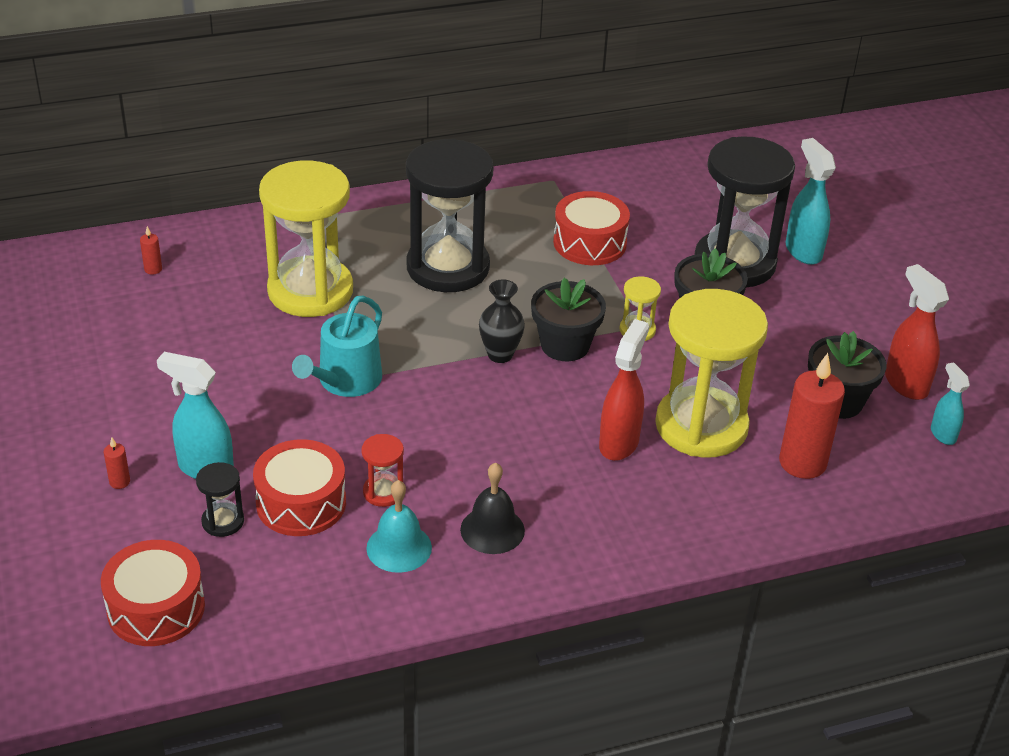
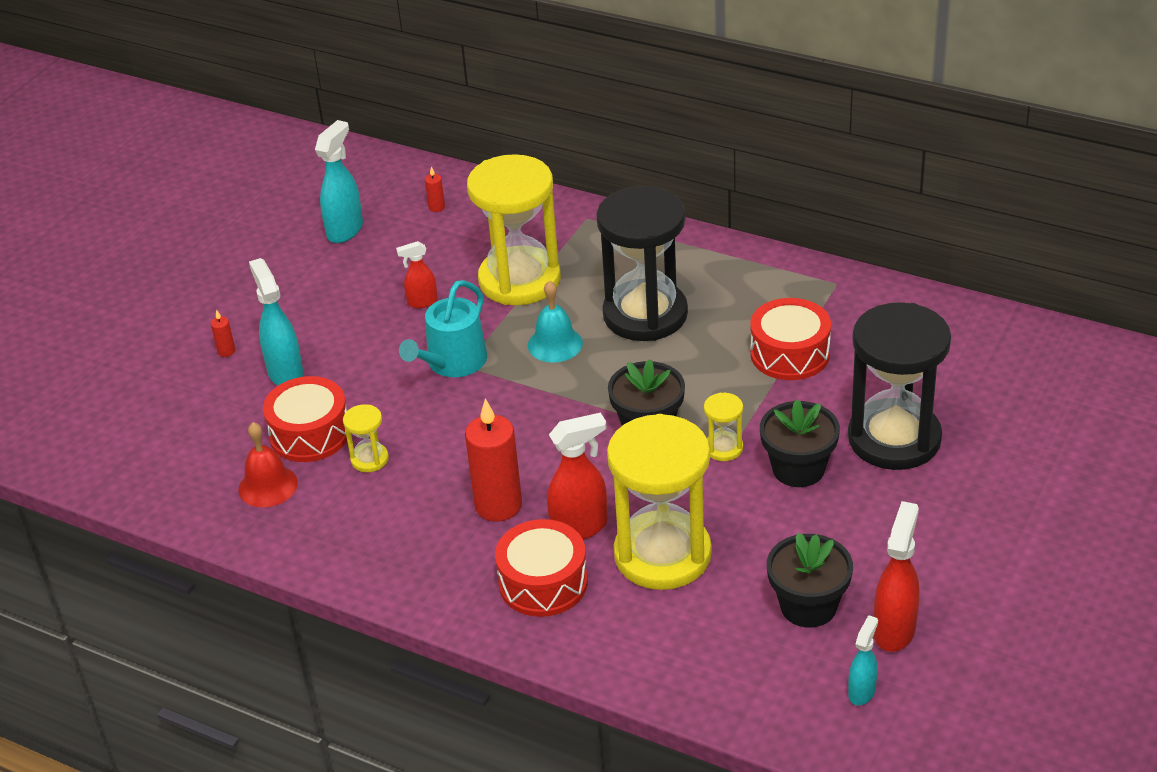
camera: 50 degrees right, 0 degrees up
red drum [101,540,205,646] -> red drum moved to [495,519,588,617]
black hourglass [196,462,244,537] -> none
turquoise watering can [292,296,382,397] -> turquoise watering can turned 45 degrees counterclockwise [399,280,487,377]
red hourglass [361,434,404,507] -> yellow hourglass [343,404,389,472]
turquoise bell [366,480,432,573] -> turquoise bell moved to [528,280,583,363]
black bell [460,463,525,554] -> none
black vase [479,279,525,363] -> none
red candle [779,353,845,479] -> red candle moved to [465,398,522,522]
turquoise spray bottle [786,138,836,265] -> turquoise spray bottle moved to [315,120,363,243]
none -> red bell [239,422,298,507]
none -> red spray bottle [396,241,438,308]

